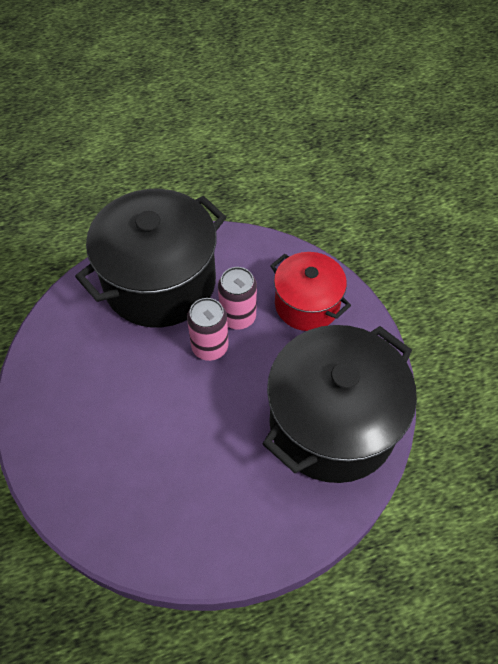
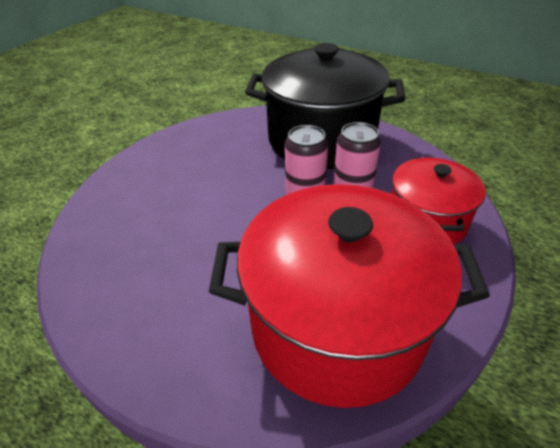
camera: 50 degrees right, 15 degrees down
black pot [263,325,417,483] -> red pot [209,184,490,408]

